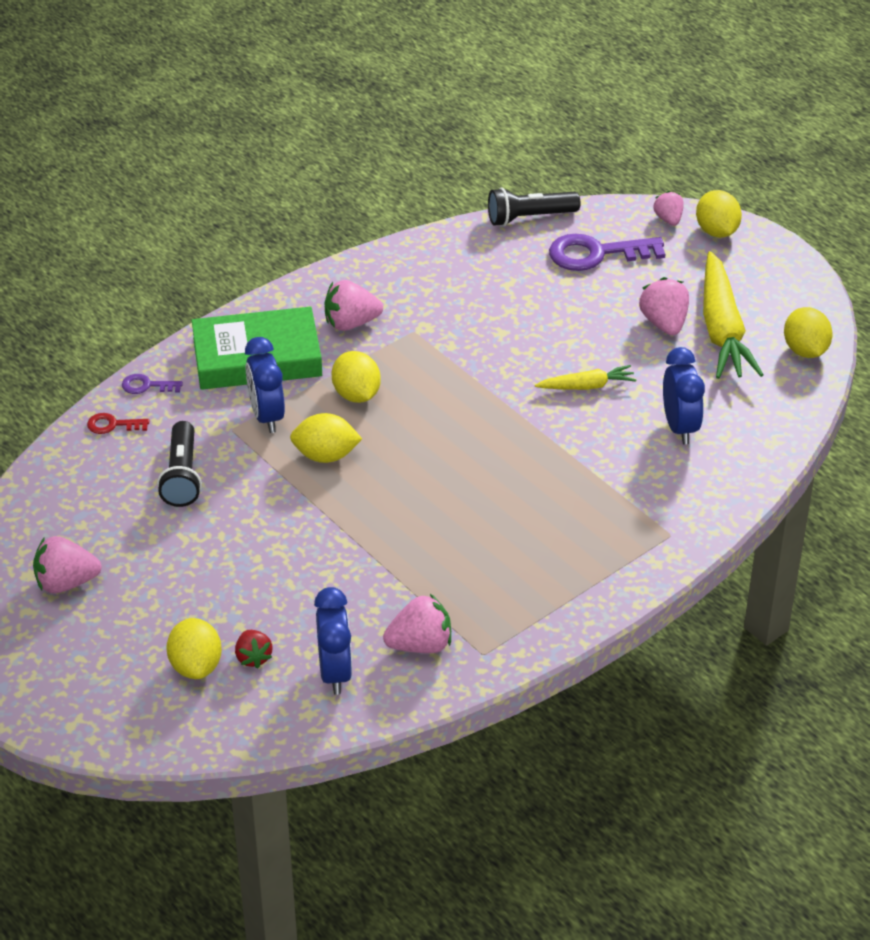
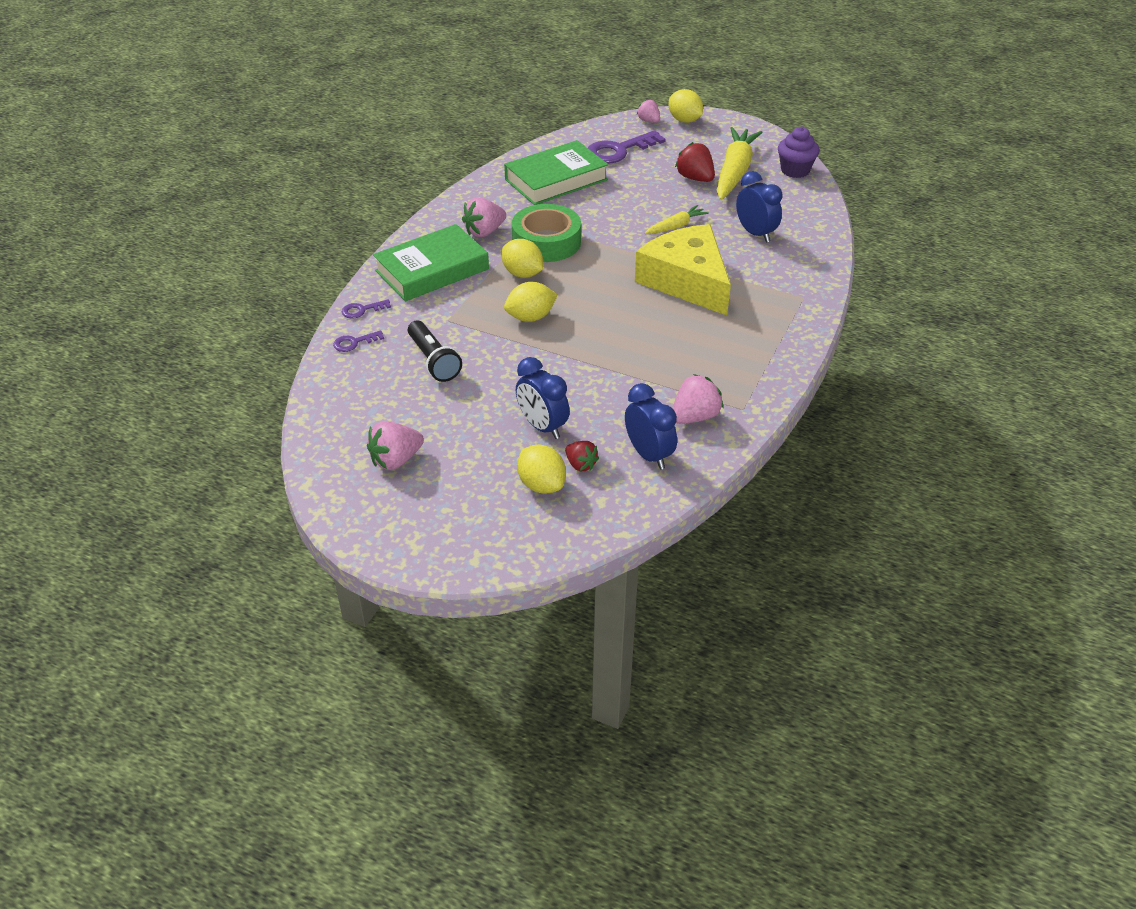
camera: 25 degrees left, 0 degrees up
red key [87,413,149,434] -> purple key [333,330,384,352]
blue clock [245,337,285,433] -> blue clock moved to [516,357,570,439]
black flashlight [488,188,580,226] -> none
pink strawberry [639,277,689,335] -> red strawberry [675,142,715,182]
yellow carrot [703,251,764,379] -> yellow carrot turned 135 degrees counterclockwise [717,127,763,200]
yellow lemon [784,307,833,358] -> purple cupcake [778,127,819,178]
none -> green book [504,140,608,205]
none -> green tape [512,204,581,262]
none -> yellow cheese [635,224,731,316]

